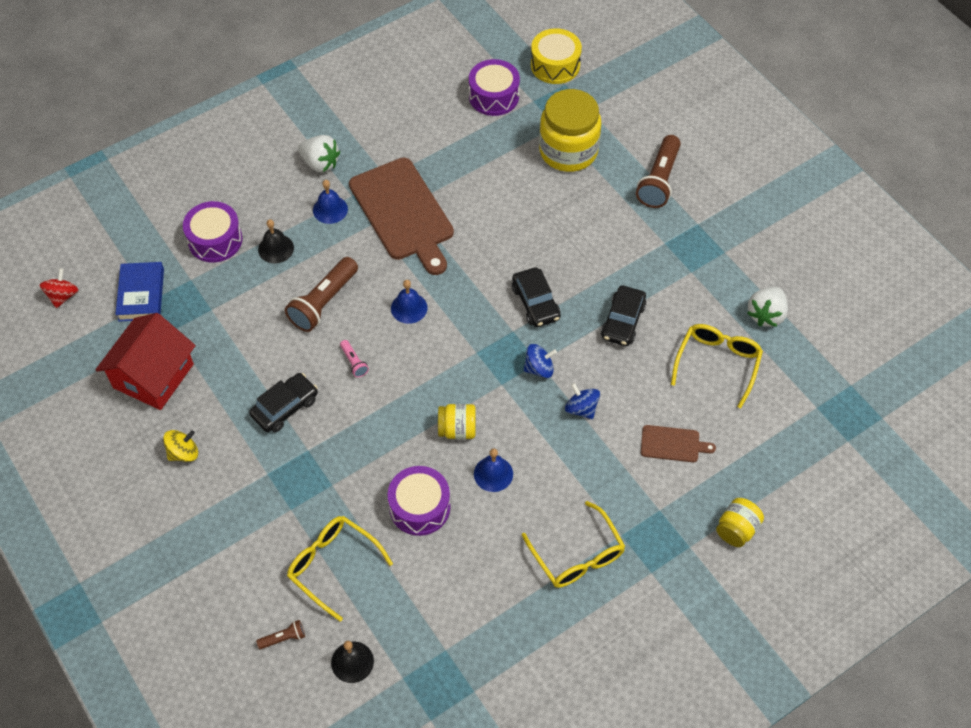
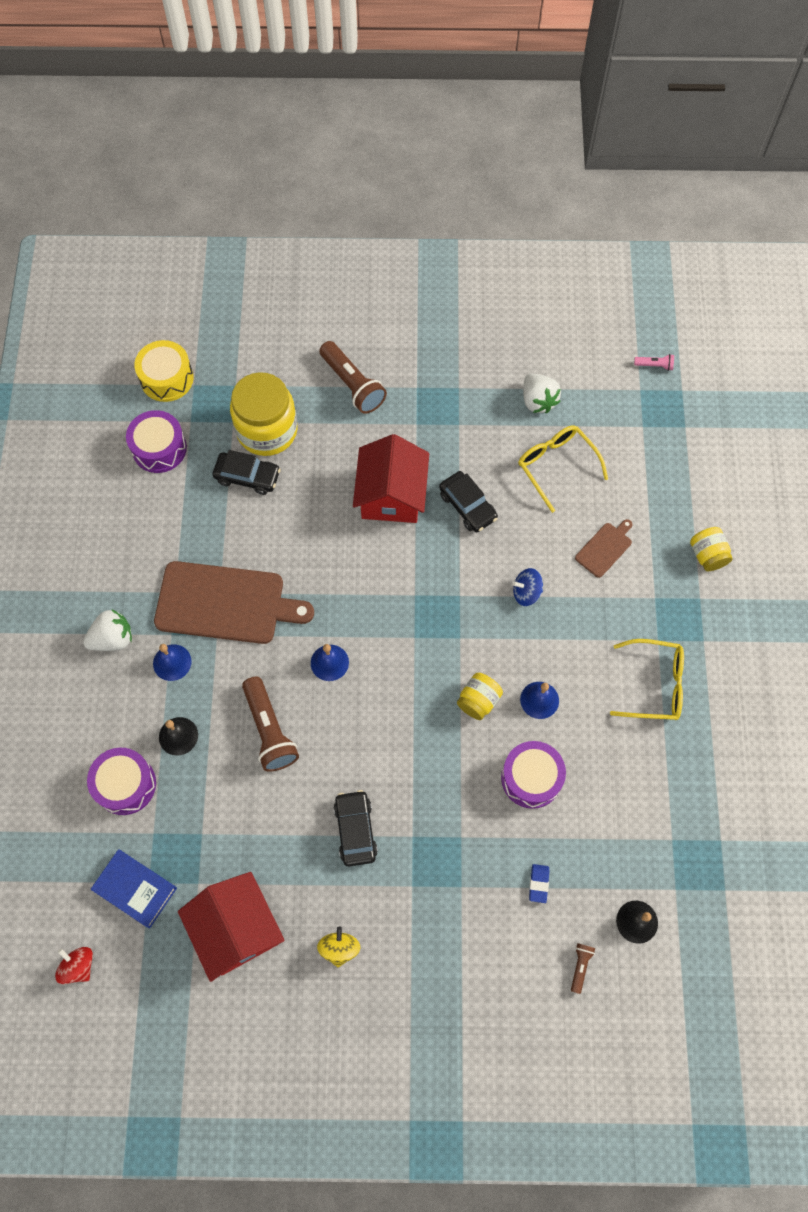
camera: 55 degrees left, 10 degrees up
yellow glasses [287,516,393,622] -> blue eraser [529,864,549,903]
pink flashlight [340,340,369,377] -> pink flashlight moved to [634,354,674,371]
black car [512,267,561,327] -> black car moved to [213,450,281,495]
blue spinning top [524,344,557,378] -> none
none -> red house [353,434,429,523]

